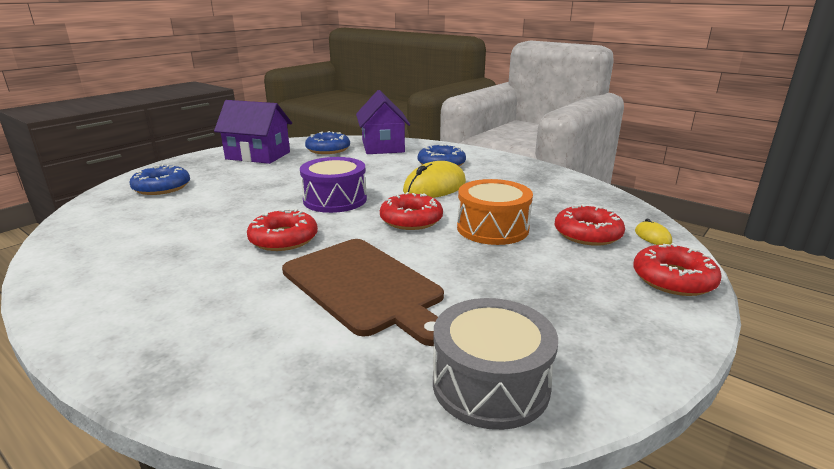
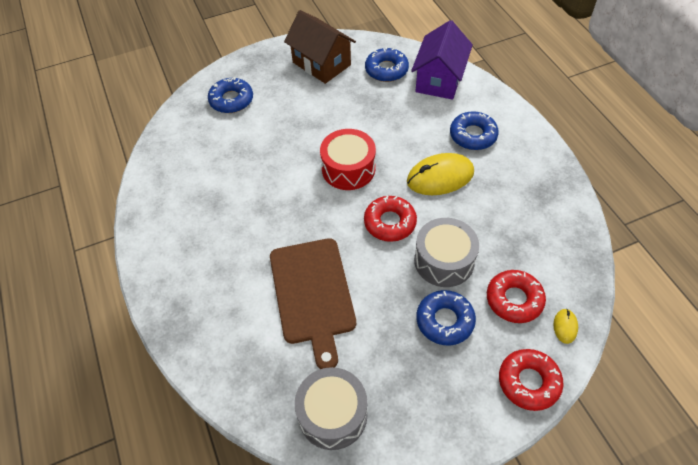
camera: 30 degrees right, 30 degrees up
purple house [214,100,292,164] -> brown house [284,10,356,84]
red donut [247,209,318,251] -> none
purple drum [300,157,367,213] -> red drum [320,129,376,190]
orange drum [457,179,533,245] -> grey drum [414,218,479,287]
none -> blue donut [416,290,476,346]

